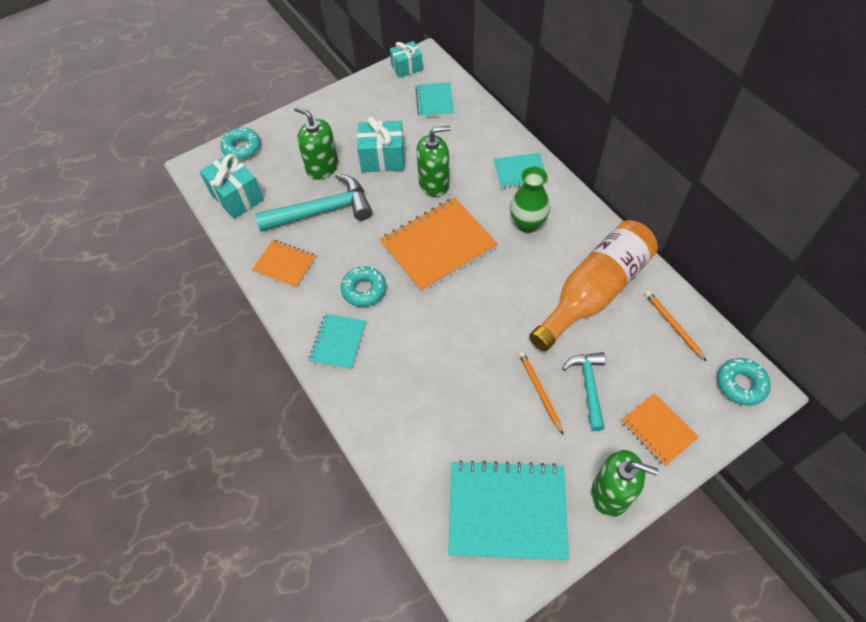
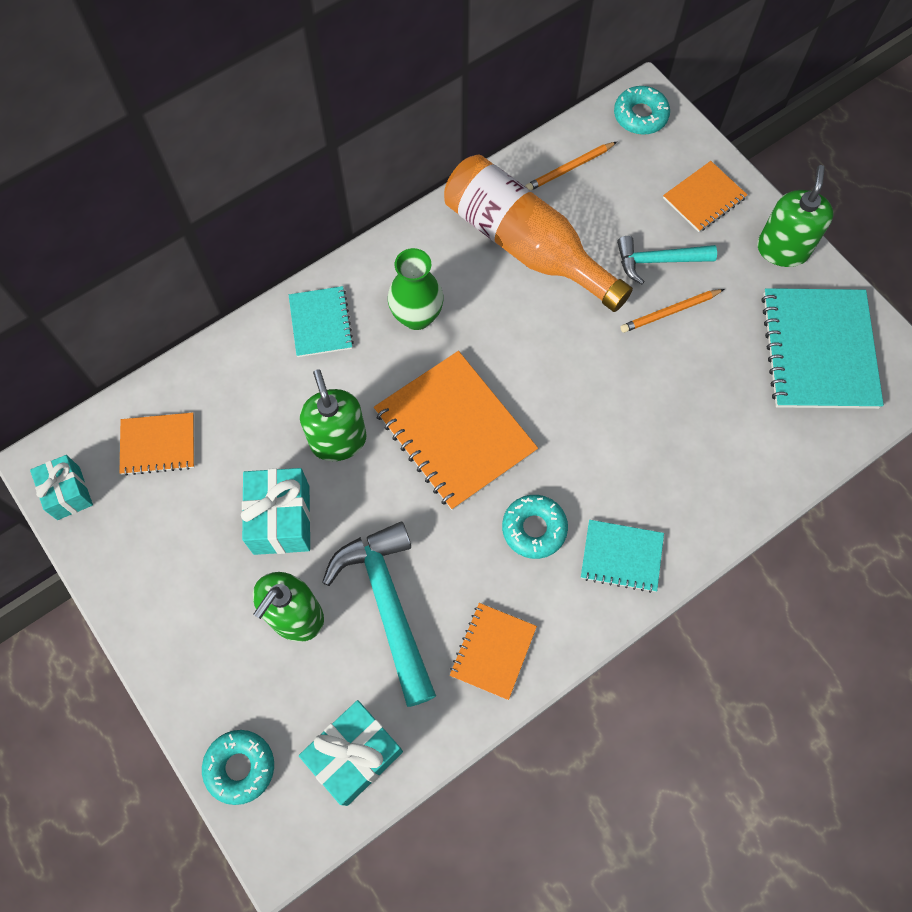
camera: 95 degrees left, 10 degrees up
turquoise notebook [415,82,454,118] -> orange notebook [119,412,194,475]

